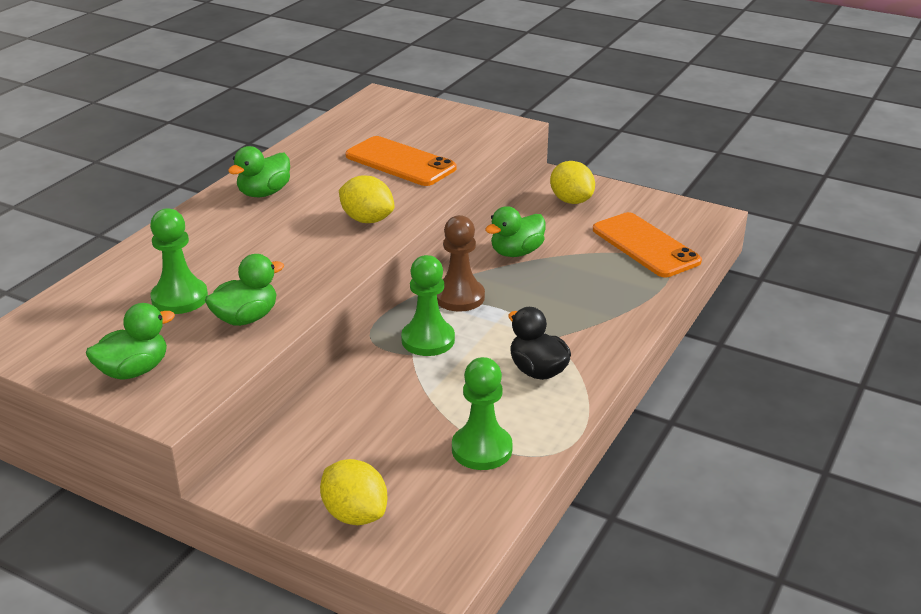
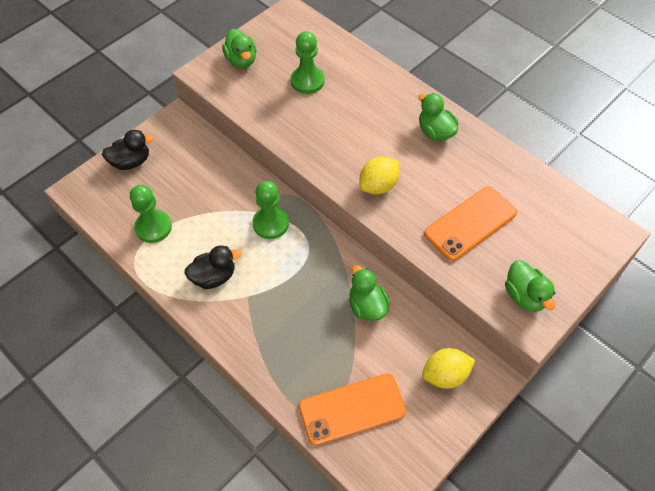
camera: 105 degrees right, 25 degrees up
green duck [205,254,284,326] -> green duck moved to [505,261,555,312]
yellow lemon [320,459,387,525] -> black duck [102,130,154,170]
brown pawn [437,215,485,312] -> none

